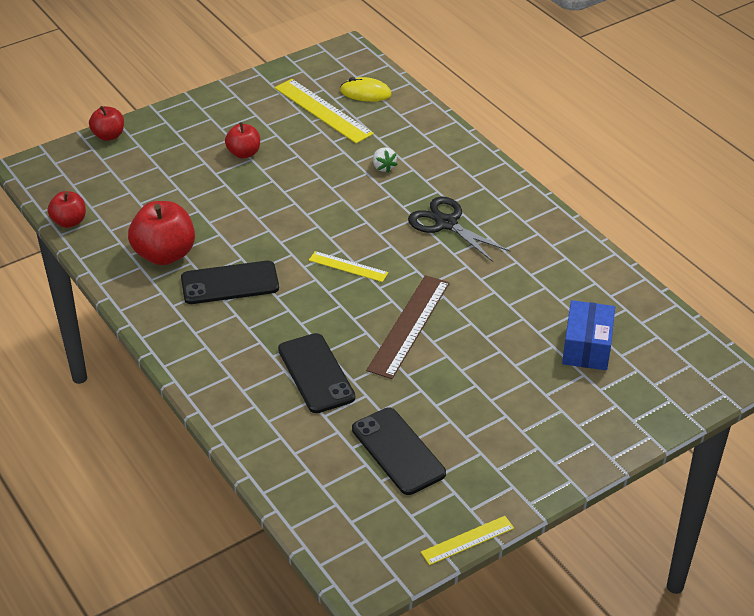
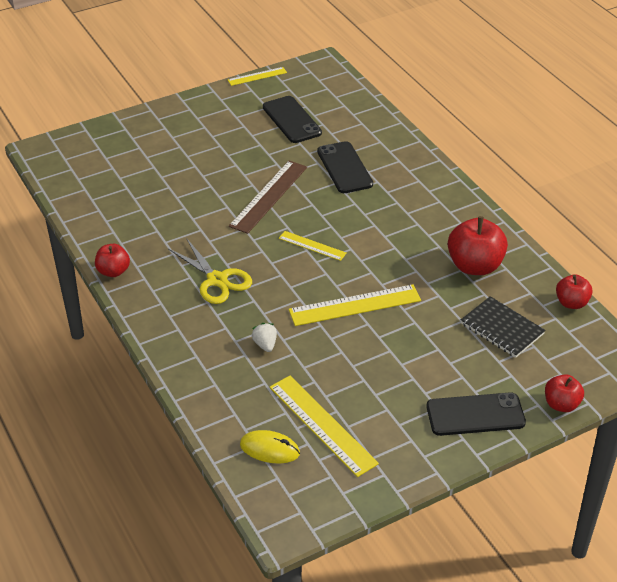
camera: 175 degrees left, 0 degrees up
black phone [181,261,279,304] -> black phone moved to [427,392,526,436]
red apple [225,122,260,159] -> red apple moved to [95,244,130,277]
black scissors [408,196,510,262] -> yellow scissors [168,238,252,304]
blue box [562,300,615,370] -> none
none -> yellow ruler [289,284,421,326]
none -> black notebook [461,296,546,358]

